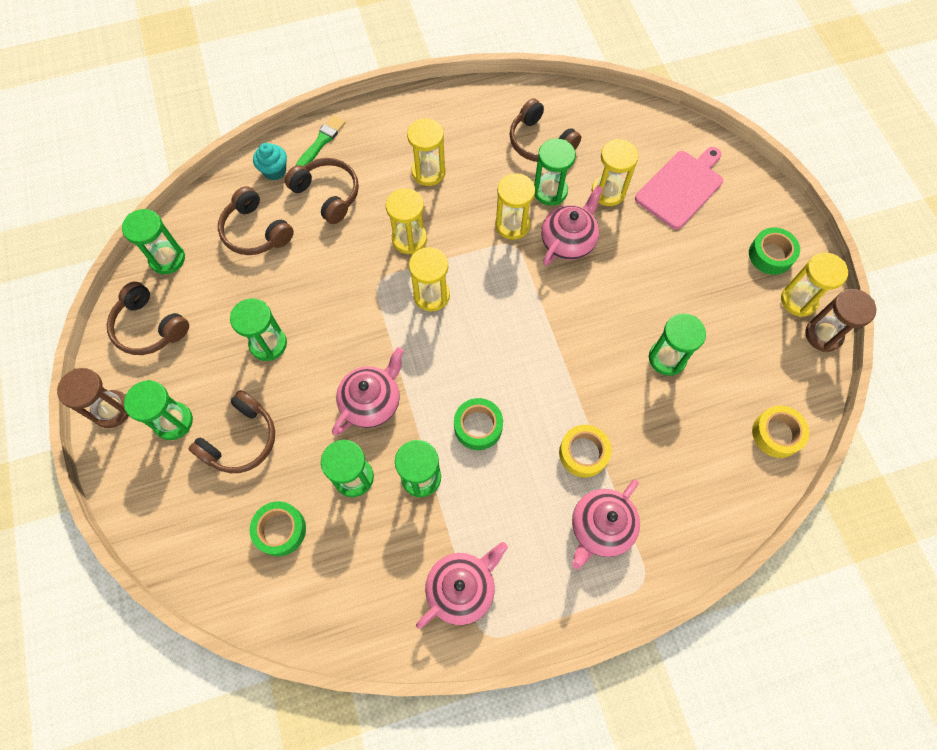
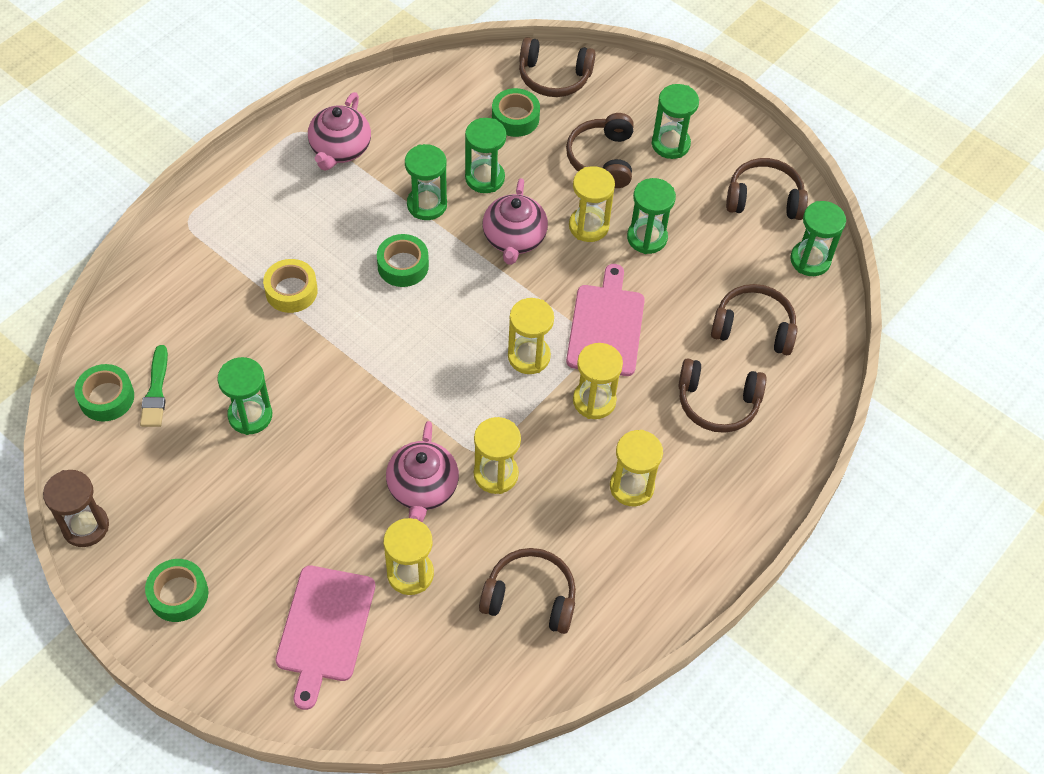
camera: 145 degrees right, 10 degrees down
brown hourglass [57,368,129,428] -> none
turquoise cupcake [253,143,287,181] -> none
green brush [296,115,346,166] -> green brush moved to [140,345,168,427]
green hourglass [534,138,576,206] -> none
pink teapot [572,479,640,569] -> none
yellow tape [752,406,809,458] -> green tape [74,364,134,421]
yellow hourglass [781,252,848,317] -> yellow hourglass moved to [569,166,615,242]
none -> brown headphones [519,37,596,97]
none -> pink cutting board [566,264,645,376]

